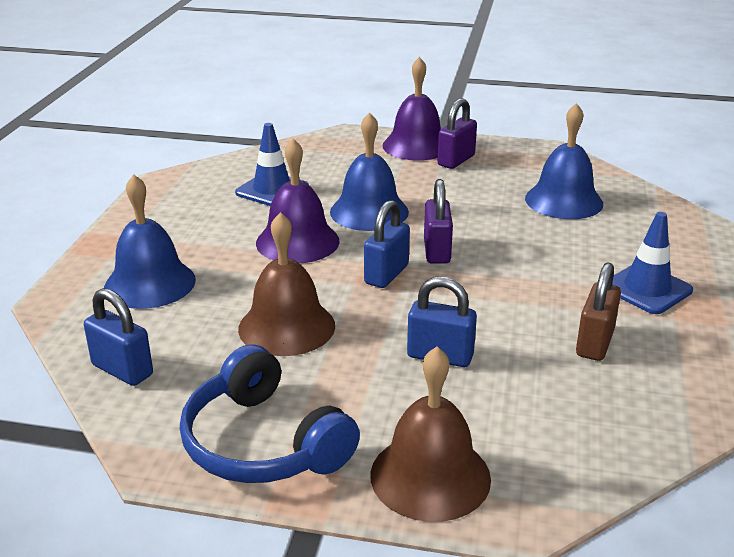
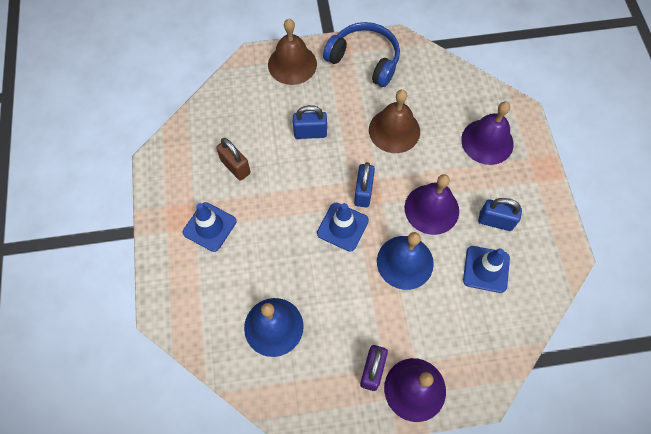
camera: 160 degrees right, 35 degrees up
blue padlock [84,288,153,386] -> blue padlock moved to [478,198,522,231]
blue bell [104,175,196,309] -> purple bell [461,102,514,165]
purple padlock [424,179,453,264] -> blue traffic cone [317,203,369,252]
brown padlock [576,262,621,361] -> brown padlock turned 45 degrees counterclockwise [216,138,251,181]

